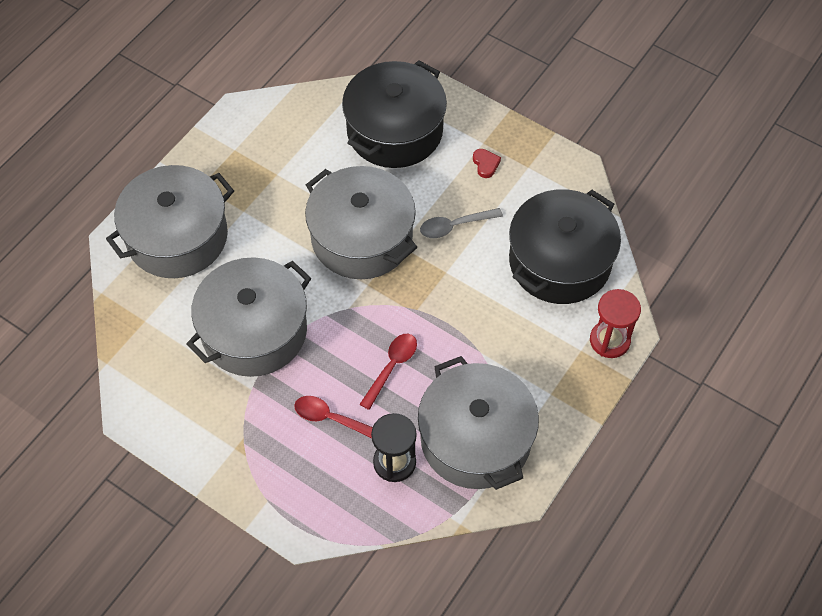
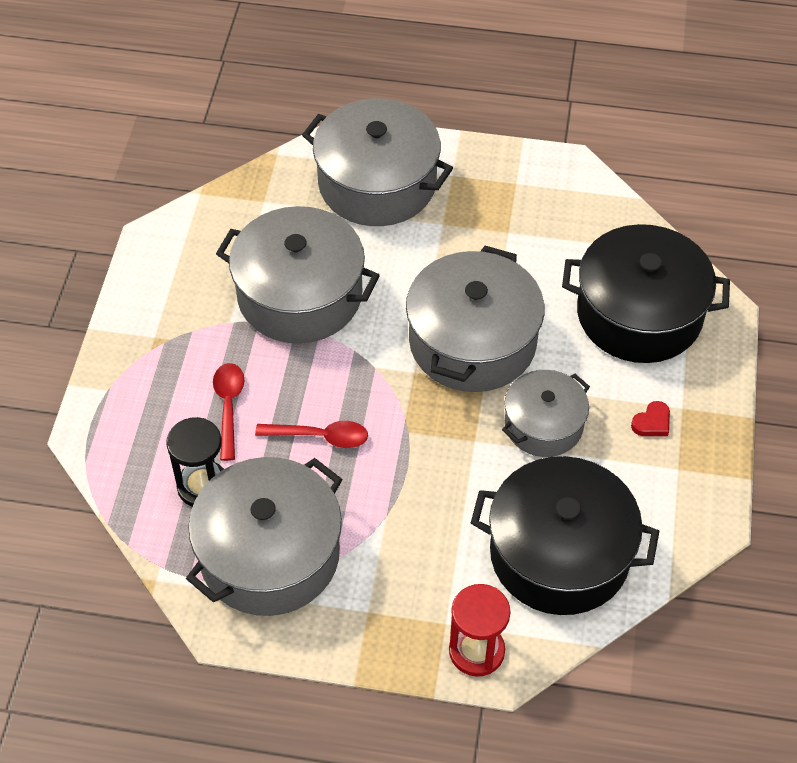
camera: 65 degrees right, 5 degrees down
grey spoon [420,208,503,238] -> grey pot [502,370,590,457]

